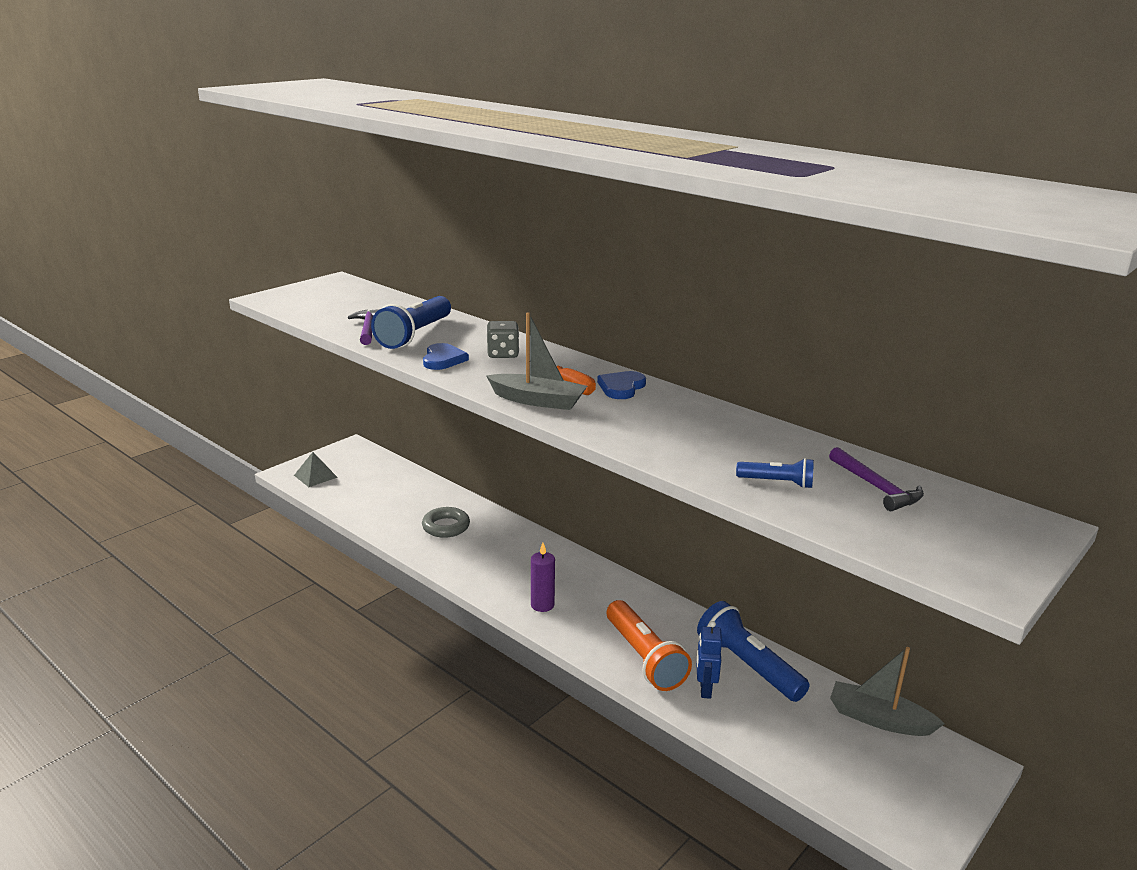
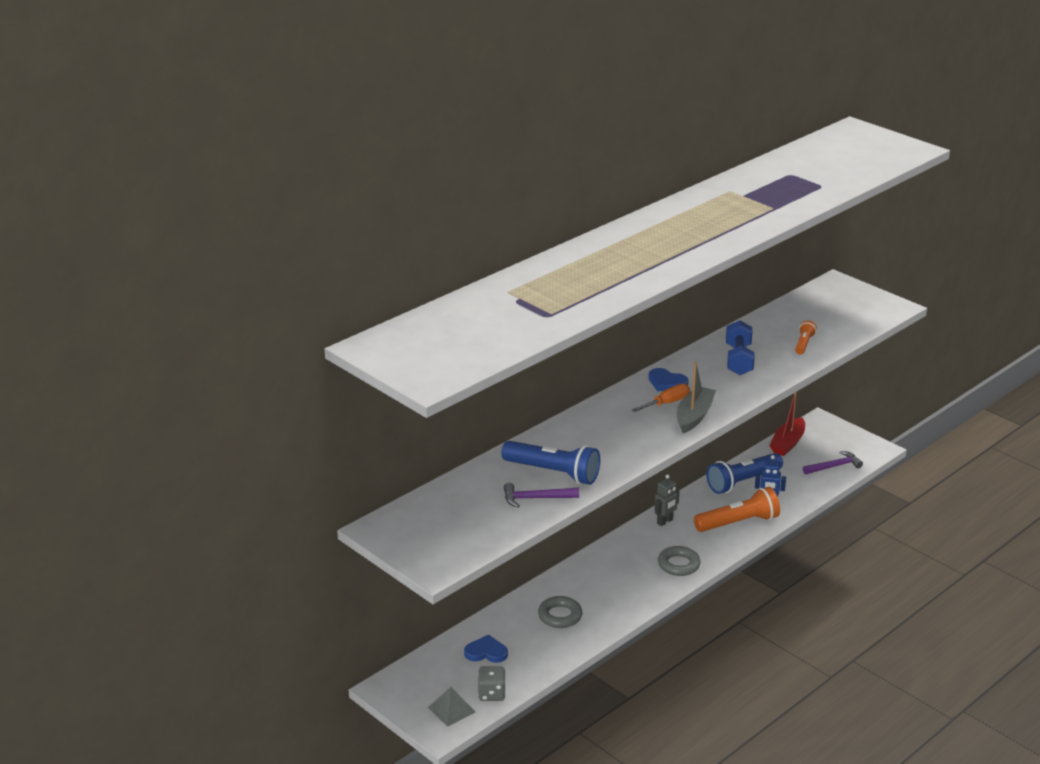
camera: 85 degrees left, 5 degrees up
blue heart [423,343,469,370] -> blue heart moved to [464,635,508,663]
grey dice [487,321,519,358] -> grey dice moved to [478,666,506,701]
purple candle [531,543,555,612] -> grey ring [658,546,701,576]
blue flashlight [736,458,814,489] -> orange flashlight [795,321,817,355]
purple hammer [829,447,924,511] -> purple hammer moved to [803,451,863,474]
grey boat [830,647,945,736] -> red boat [769,392,805,456]
none -> grey robot [654,474,679,526]
none -> blue dumbbell [726,320,755,375]

